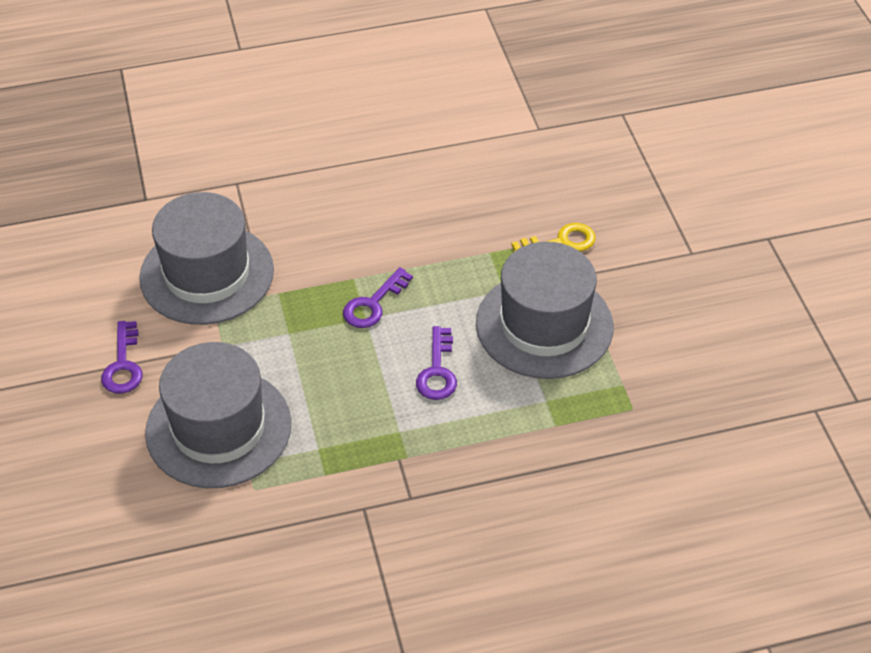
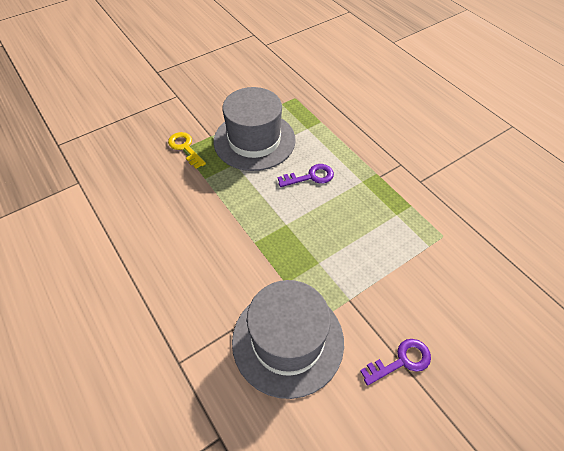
camera: 110 degrees left, 5 degrees up
grey hat [145,342,291,488] -> none
purple key [343,267,413,328] -> none

